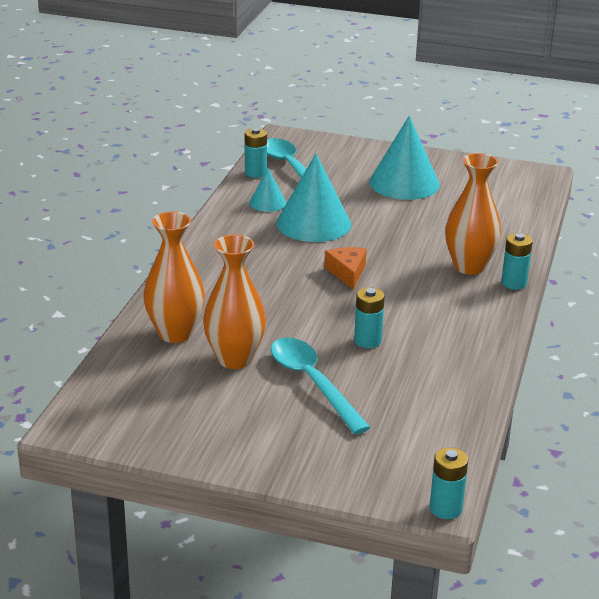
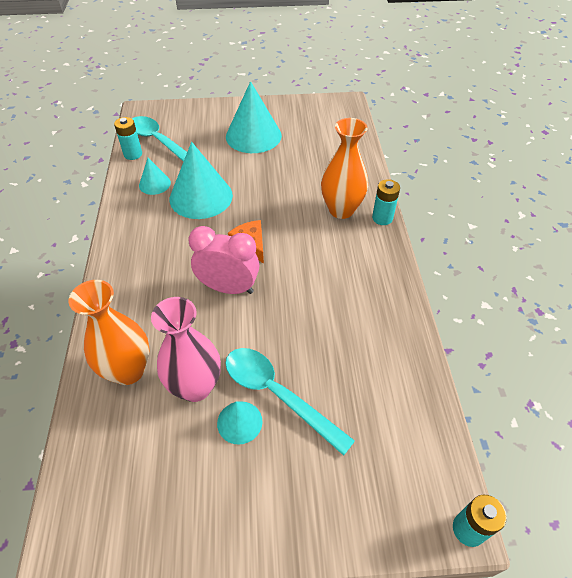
camera: 20 degrees left, 20 degrees up
orange vase [203,235,266,369] -> pink vase [151,297,221,402]
turquoise battery [354,287,385,348] -> none
none -> pink clock [188,226,259,294]
none -> turquoise cone [217,401,262,445]

